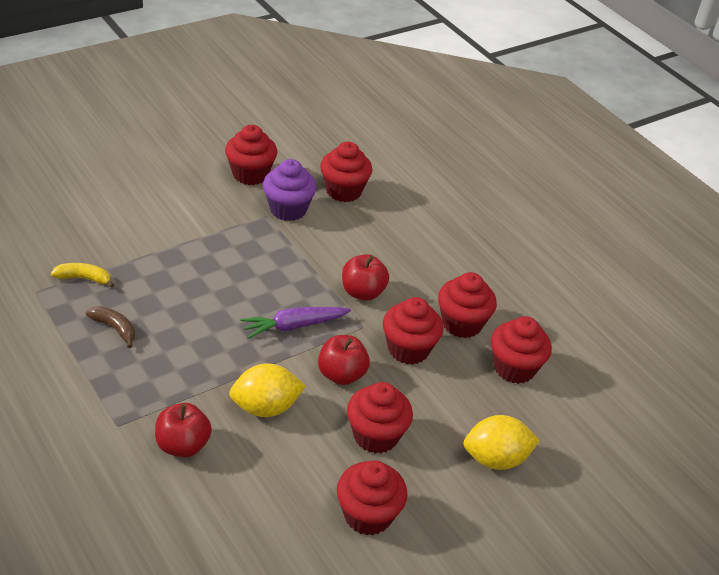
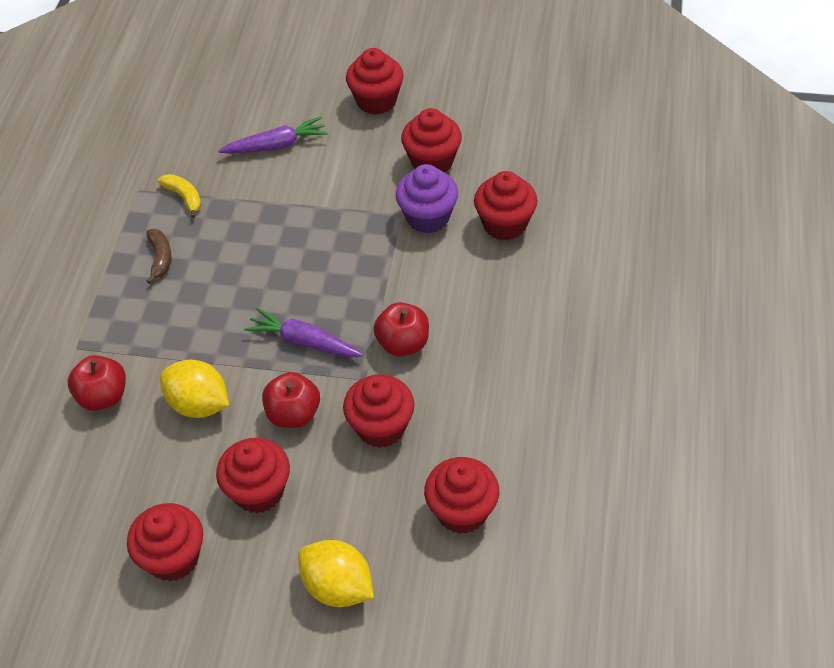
camera: 50 degrees right, 10 degrees up
red cupcake [438,272,497,338] -> red cupcake moved to [346,48,404,115]
none -> purple carrot [218,116,328,153]

